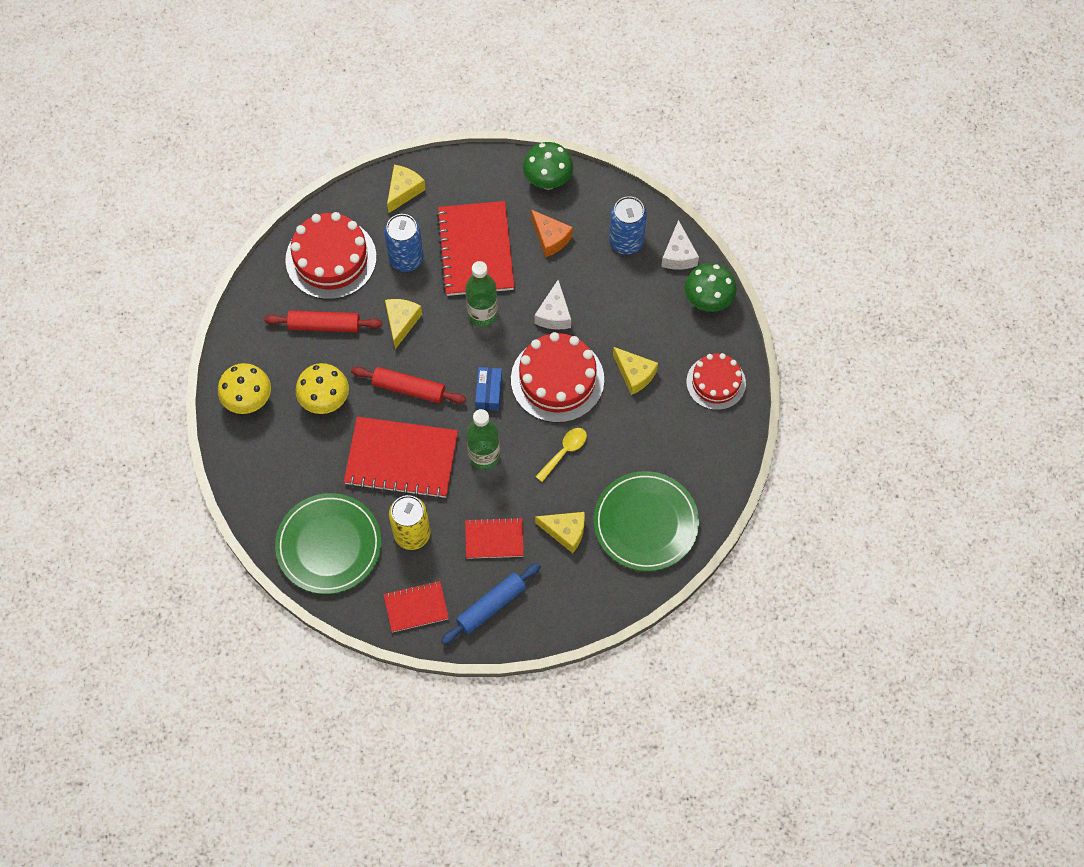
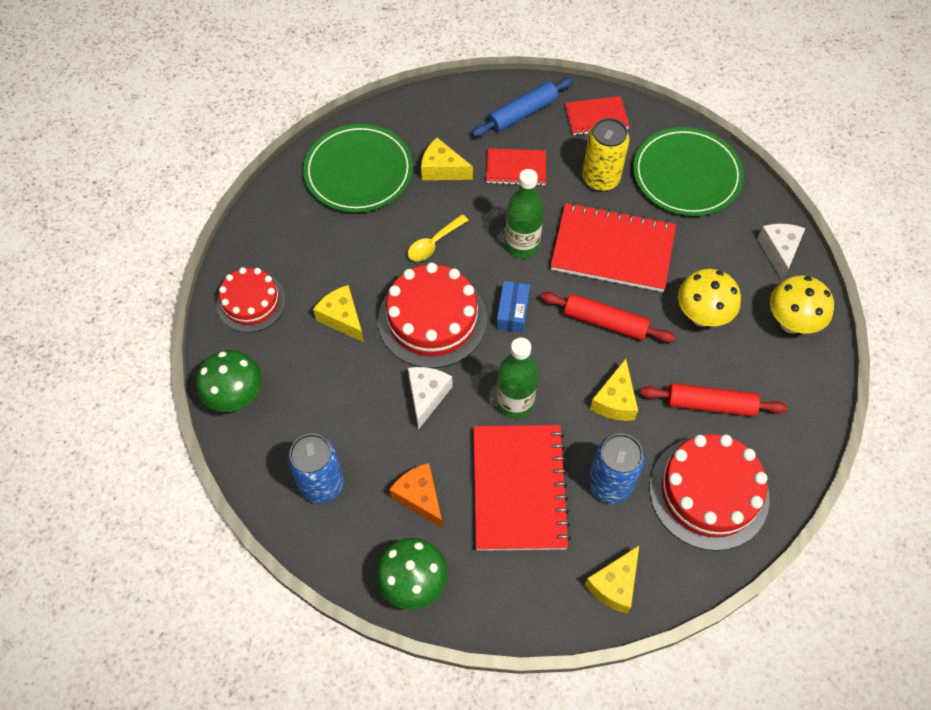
camera: 175 degrees left, 5 degrees down
white cheese [661,220,699,270] -> white cheese moved to [757,224,805,280]

